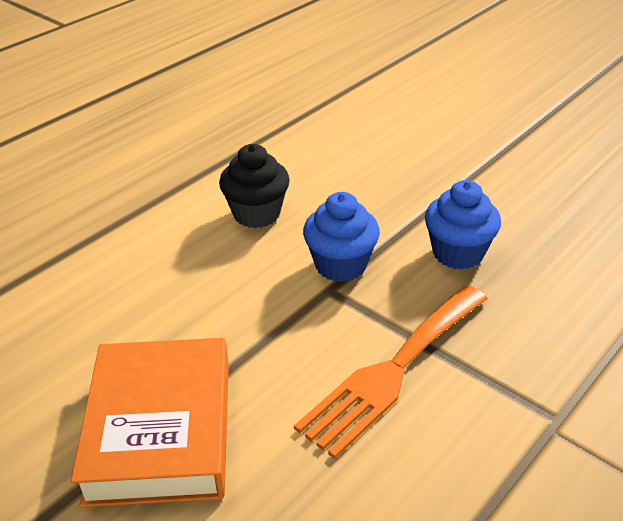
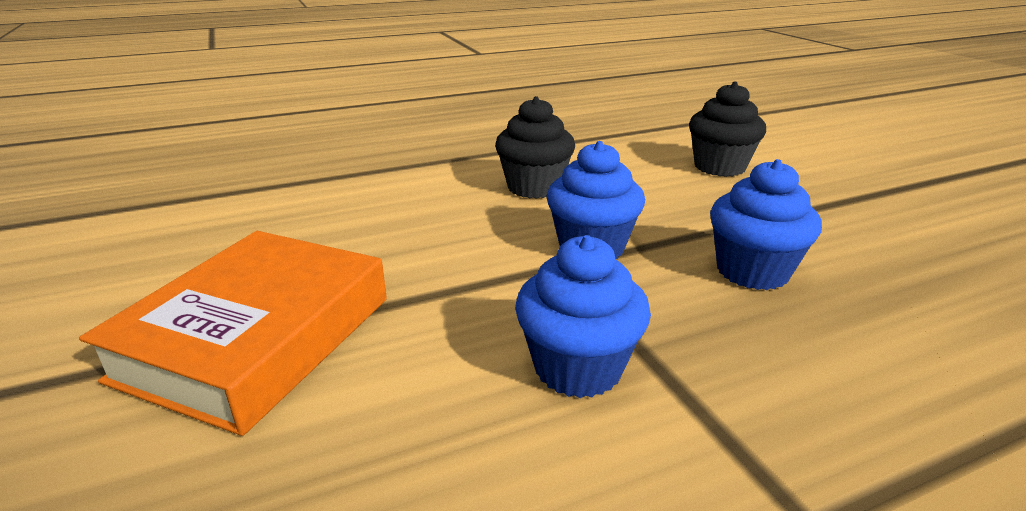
camera: 25 degrees right, 10 degrees down
orange fork [294,285,488,459] -> blue cupcake [515,235,651,398]
none -> black cupcake [689,82,766,177]

